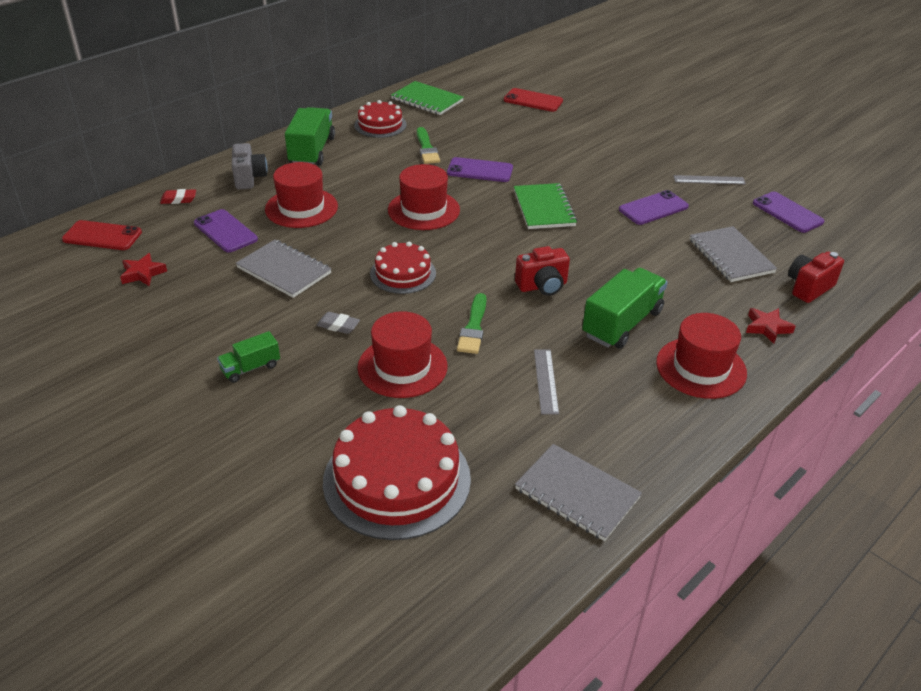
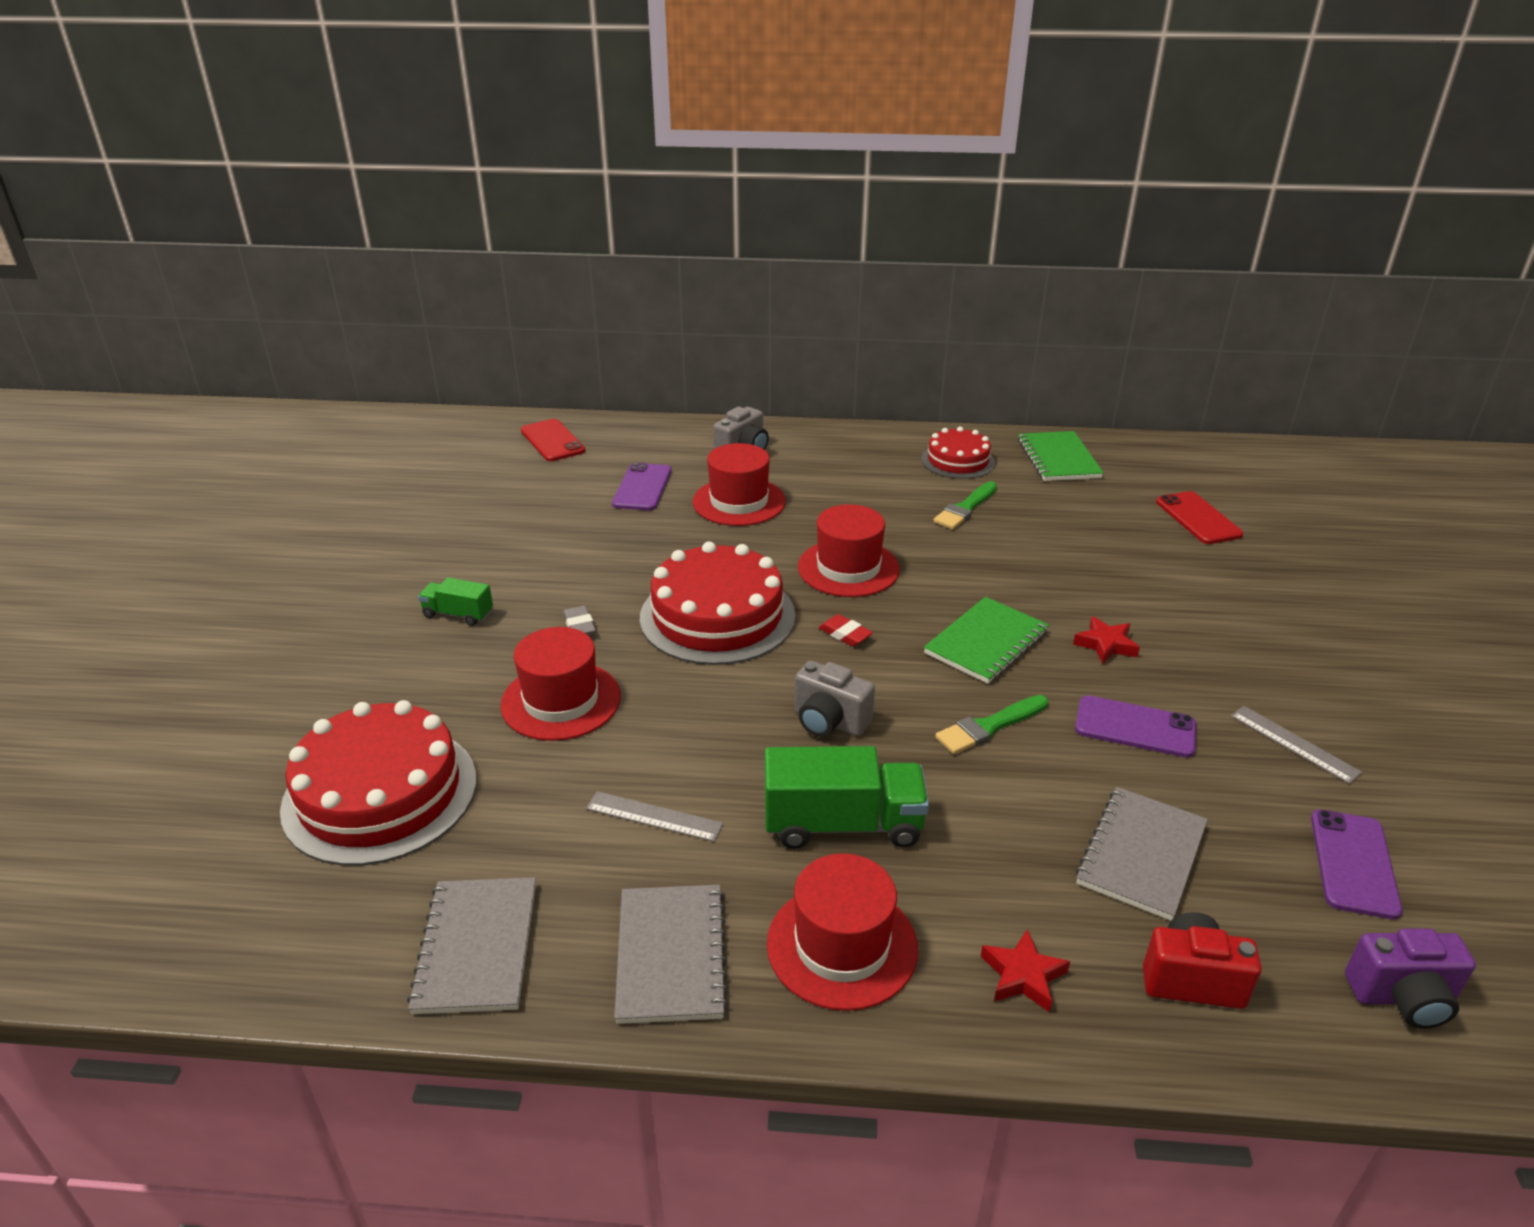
camera: 50 degrees right, 5 degrees down
red star [120,253,167,286] -> red star moved to [1073,616,1140,664]
red eraser [160,189,196,204] -> red eraser moved to [818,614,873,646]
grey notebook [236,240,332,298] -> grey notebook moved to [614,885,728,1024]
green truck [285,107,335,166] -> none
red cake [370,242,436,294] -> red cake [640,541,795,665], size x1.73
purple phone [447,157,513,182] -> none
green brush [457,293,486,354] -> green brush moved to [935,695,1048,754]
red camera [515,246,570,296] -> grey camera [795,661,875,737]
grey ruler [534,349,559,414] -> grey ruler turned 60 degrees clockwise [586,791,723,842]
none -> purple camera [1345,928,1476,1029]

